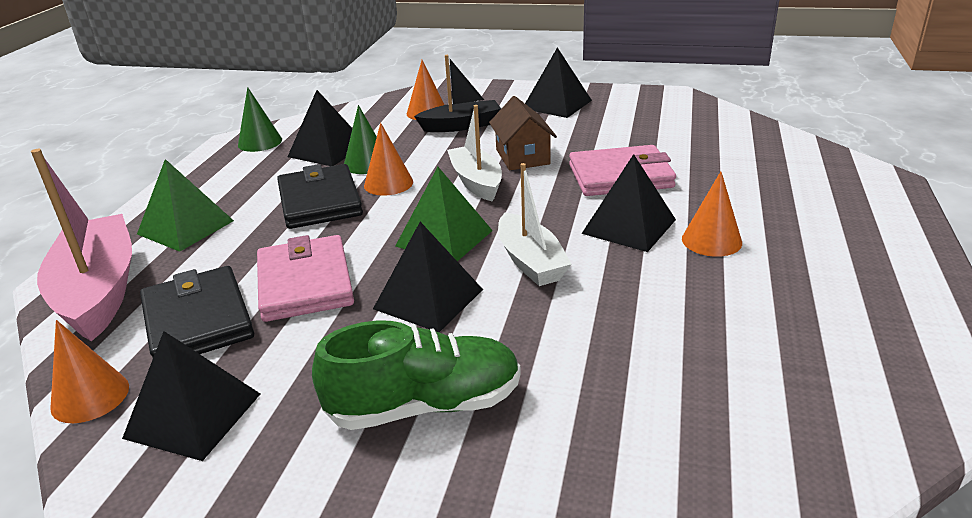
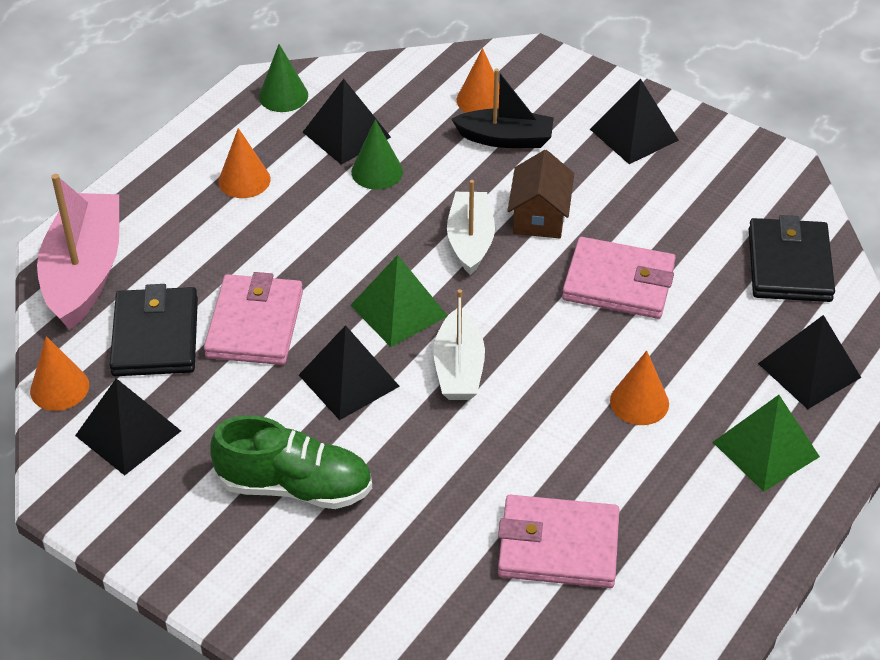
camera: 20 degrees right, 15 degrees up
green pyramid [137,159,234,252] -> green pyramid moved to [713,395,820,492]
black wallet [277,164,363,229] -> black wallet moved to [749,215,835,302]
orange cone [364,123,413,196] -> orange cone moved to [218,128,270,198]
black pyramid [582,154,676,252] -> black pyramid moved to [758,315,861,409]
none -> pink wallet [498,495,619,588]

